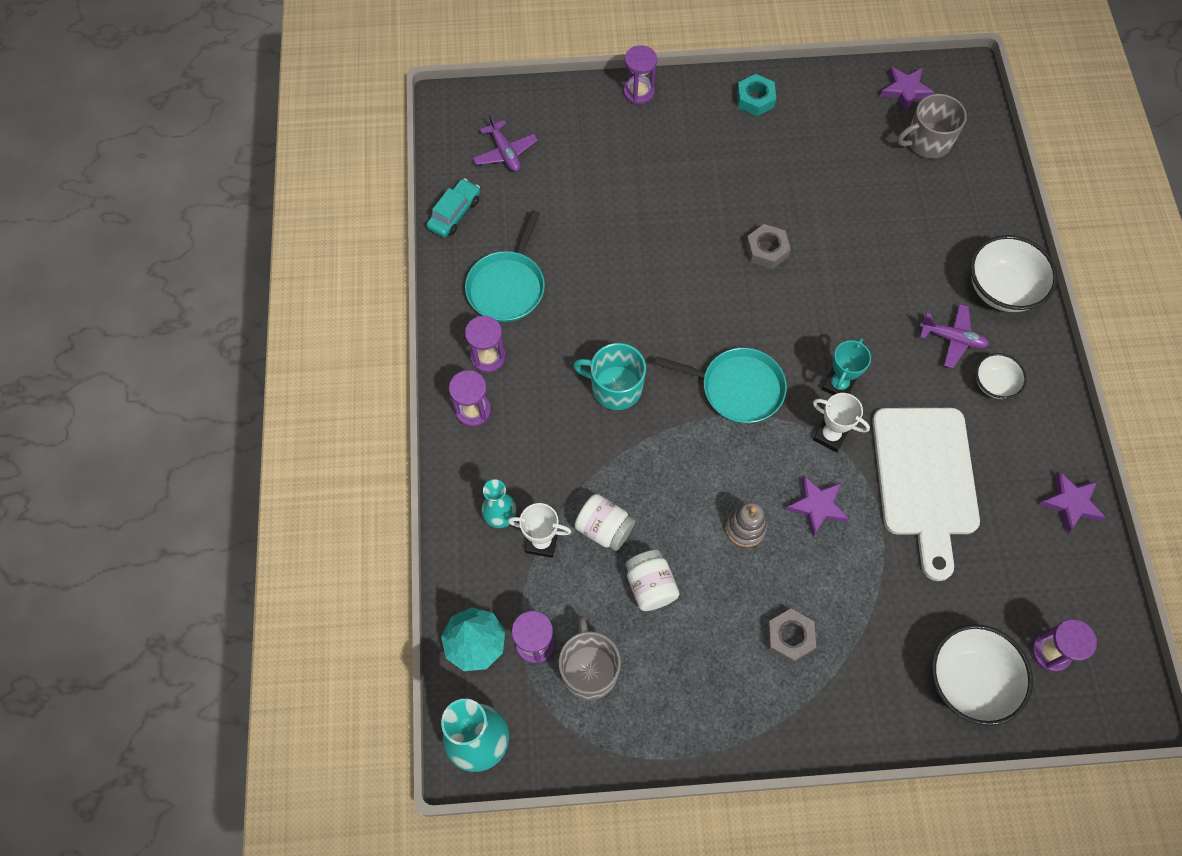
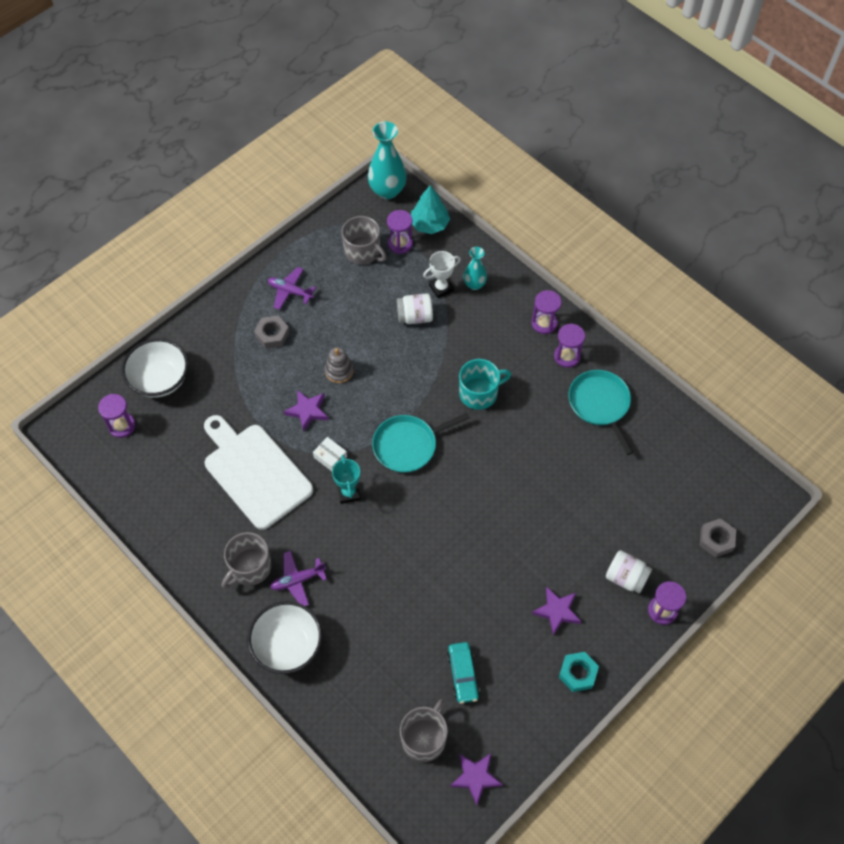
camera: 140 degrees right, 5 degrees down
turquoise car [427,178,480,237] -> turquoise car moved to [447,642,480,704]
purple plane [473,113,538,172] -> purple plane moved to [268,267,316,310]
white jar [625,550,679,611] -> white jar moved to [606,550,652,594]
grey nut [746,224,791,269] -> grey nut moved to [700,518,736,557]
white trophy [813,393,870,452] -> white box [313,437,347,471]
white bowl [976,353,1027,399] -> grey mug [222,532,272,589]
purple star [1039,472,1106,533] -> purple star moved to [532,587,581,635]

